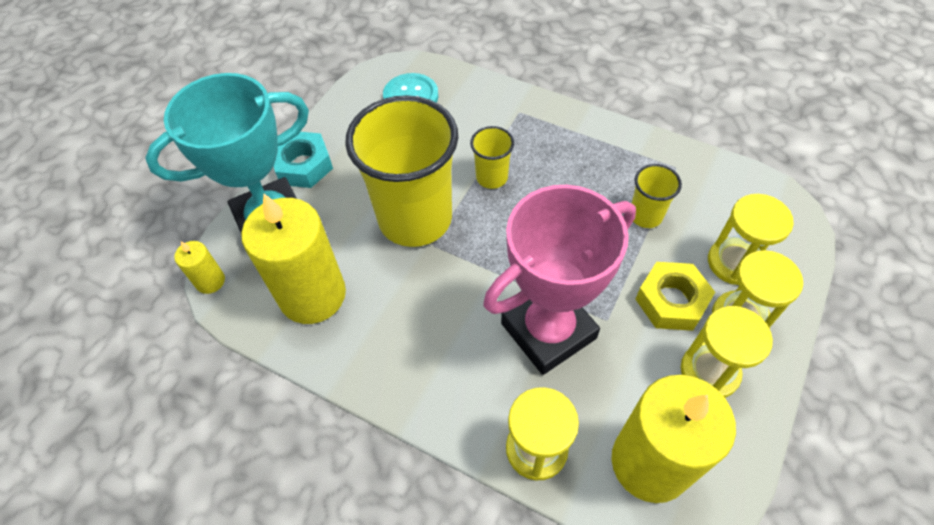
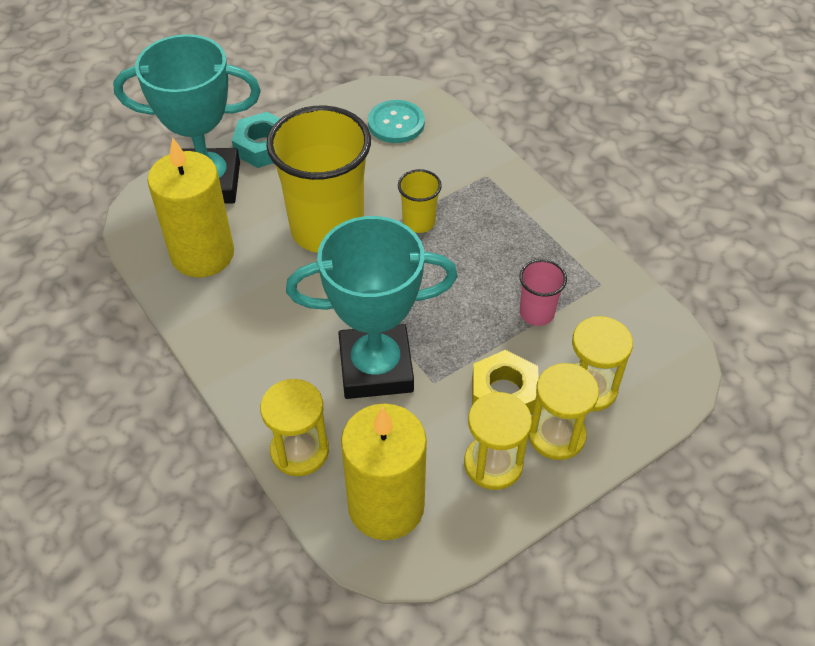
camera: 25 degrees right, 5 degrees down
yellow candle [174,241,225,294] -> none
pink trophy [483,185,636,375] -> turquoise trophy [286,216,458,399]
yellow cup [632,164,682,228] -> pink cup [520,259,567,326]

